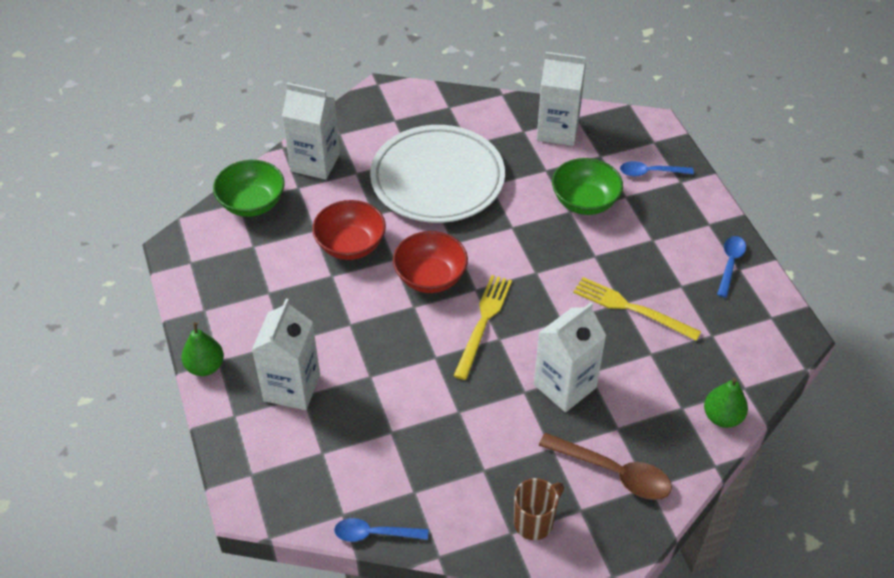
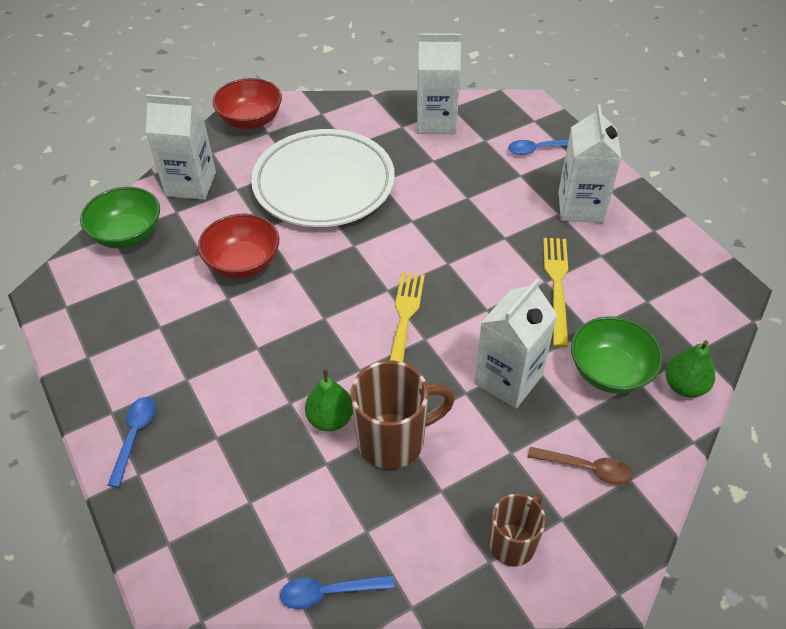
camera: 10 degrees left, 0 degrees up
green pear [181,322,224,376] -> green pear moved to [305,369,353,431]
white carton [252,299,320,410] -> white carton moved to [558,104,622,223]
red bowl [393,231,468,293] -> red bowl moved to [213,78,282,129]
brown spoon [539,433,672,500] -> brown spoon [528,447,633,485], size x0.65
green bowl [552,158,623,215] -> green bowl moved to [571,316,663,394]
yellow fork [573,277,702,341] -> yellow fork turned 75 degrees clockwise [543,238,569,347]
blue spoon [717,236,746,298] -> blue spoon moved to [107,397,156,488]
none -> brown mug [351,361,455,469]

